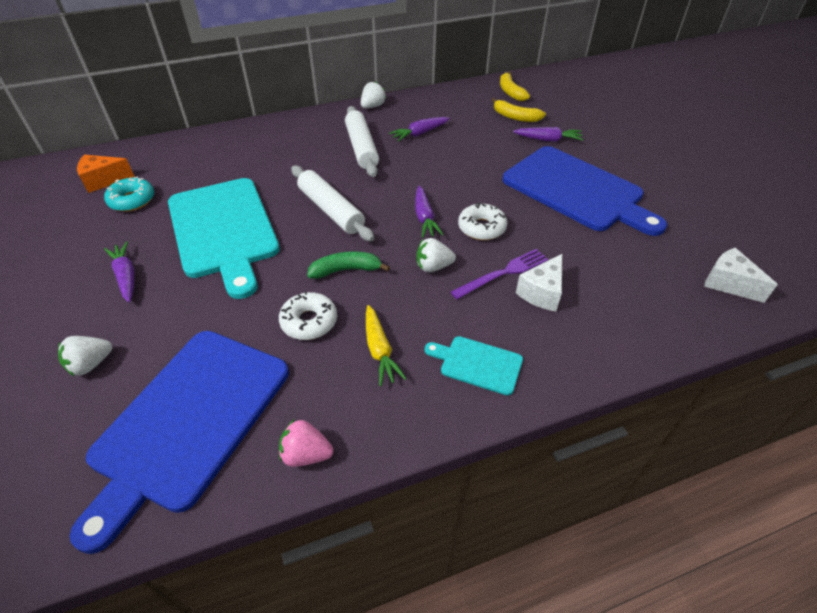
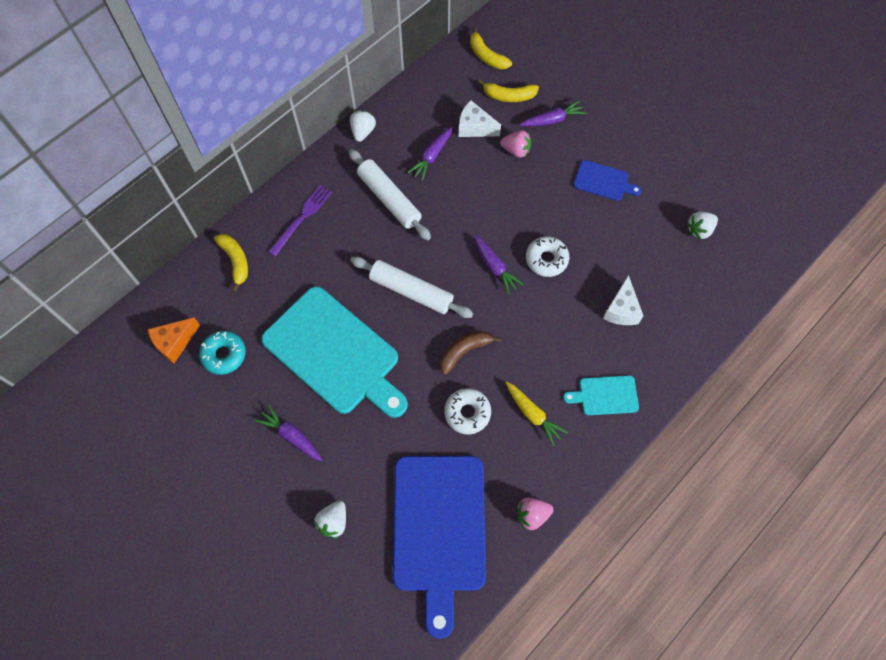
camera: 25 degrees left, 20 degrees up
green banana [307,251,390,279] -> brown banana [440,331,501,375]
white strawberry [417,238,456,272] -> white strawberry moved to [687,212,718,240]
purple fork [451,249,548,299] -> purple fork moved to [268,185,332,257]
blue cutting board [502,146,667,236] -> blue cutting board [573,160,642,201], size x0.45
white cheese [704,248,778,303] -> white cheese moved to [459,100,501,137]
none -> yellow banana [214,234,248,292]
none -> pink strawberry [500,130,531,158]

